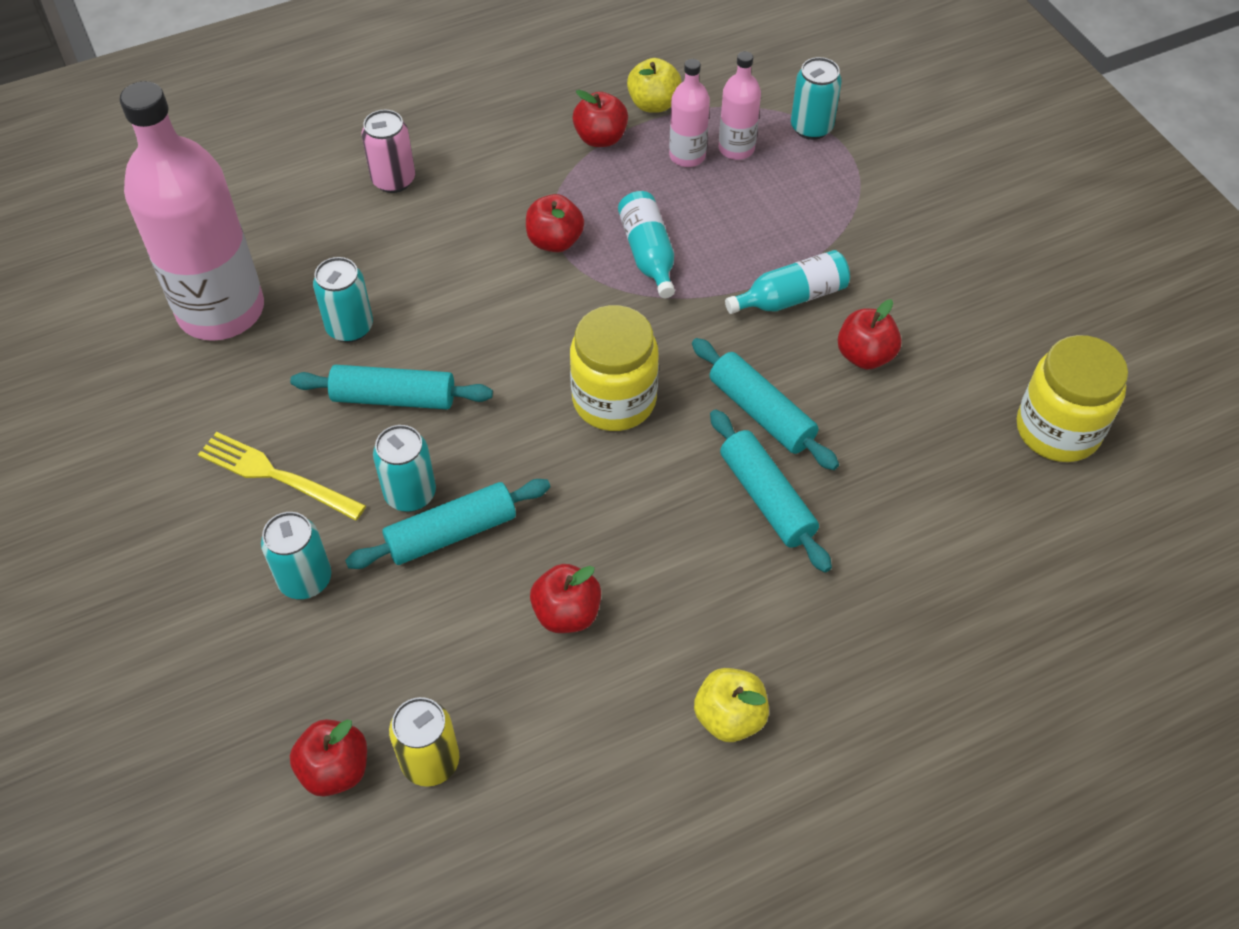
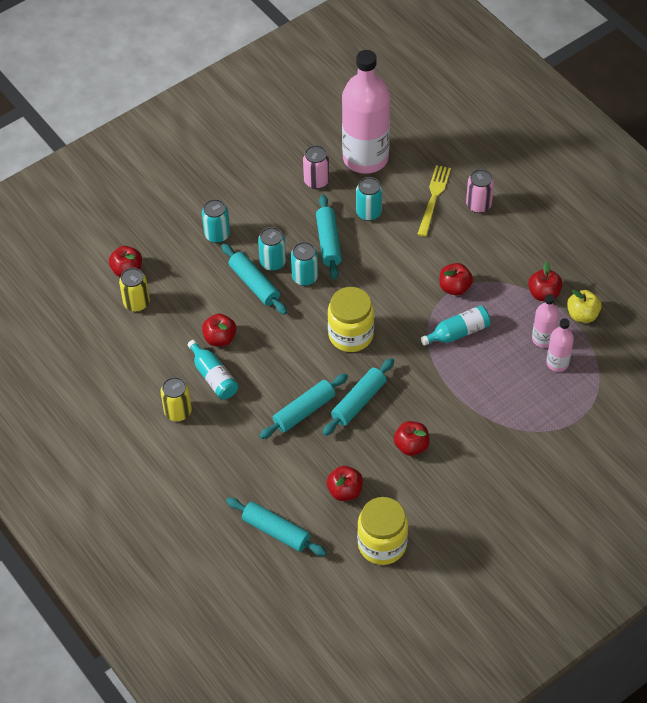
camera: 80 degrees right, 0 degrees up
yellow fork [198,432,366,521] -> yellow fork moved to [418,165,451,237]
yellow apple [694,668,769,742] -> yellow can [161,377,192,421]
turquoise bottle [725,250,850,314] -> turquoise bottle moved to [188,340,238,399]
turquoise can [791,57,842,140] -> turquoise can moved to [291,242,318,286]
none -> turquoise rolling pin [226,497,327,556]
none -> pink can [303,145,329,189]
none -> red apple [327,466,363,501]

